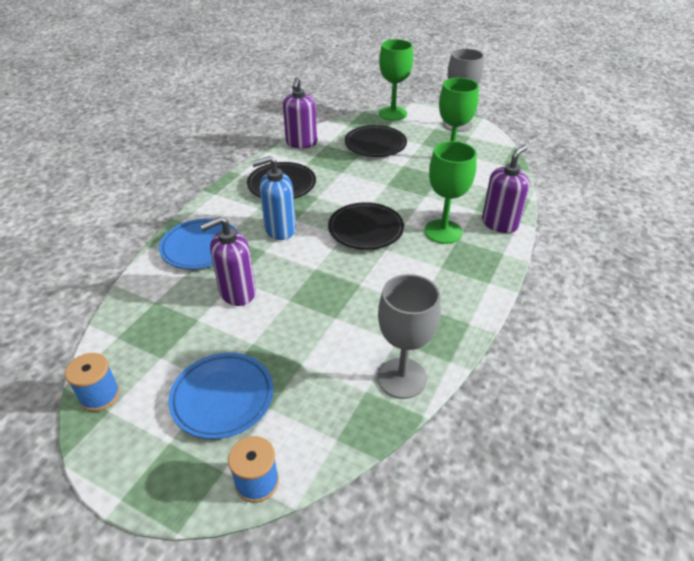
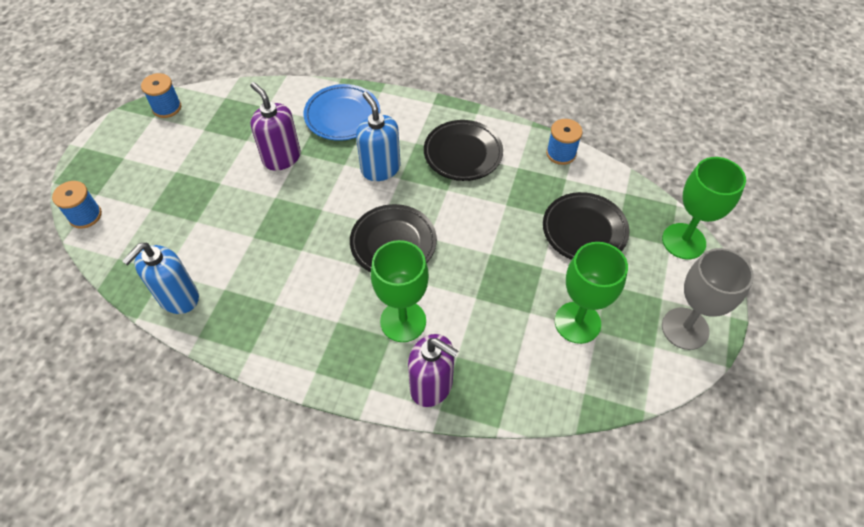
camera: 80 degrees right, 15 degrees up
blue plate [168,353,273,439] -> none
purple soap dispenser [283,77,317,149] -> blue spool [546,119,583,165]
grey goblet [378,274,441,399] -> blue soap dispenser [122,243,199,314]

